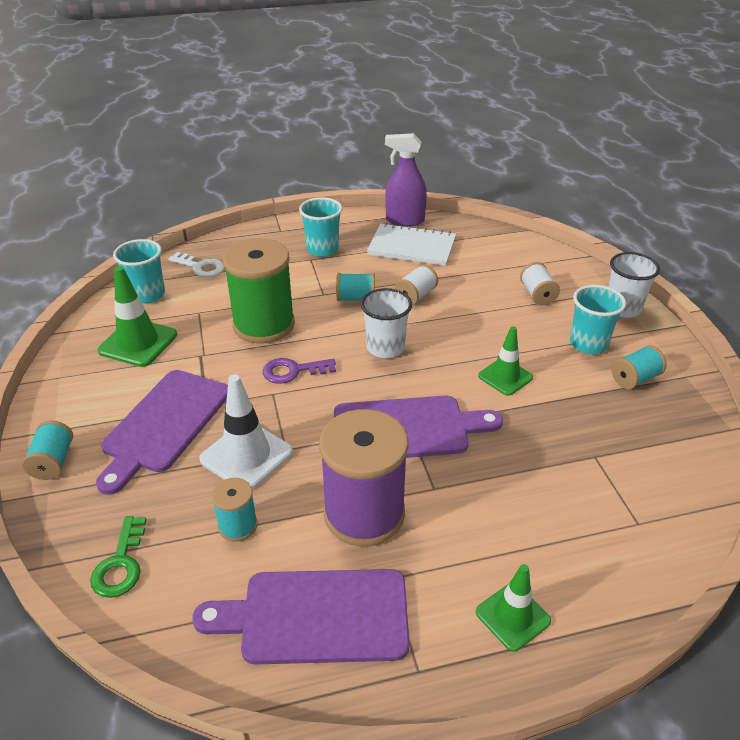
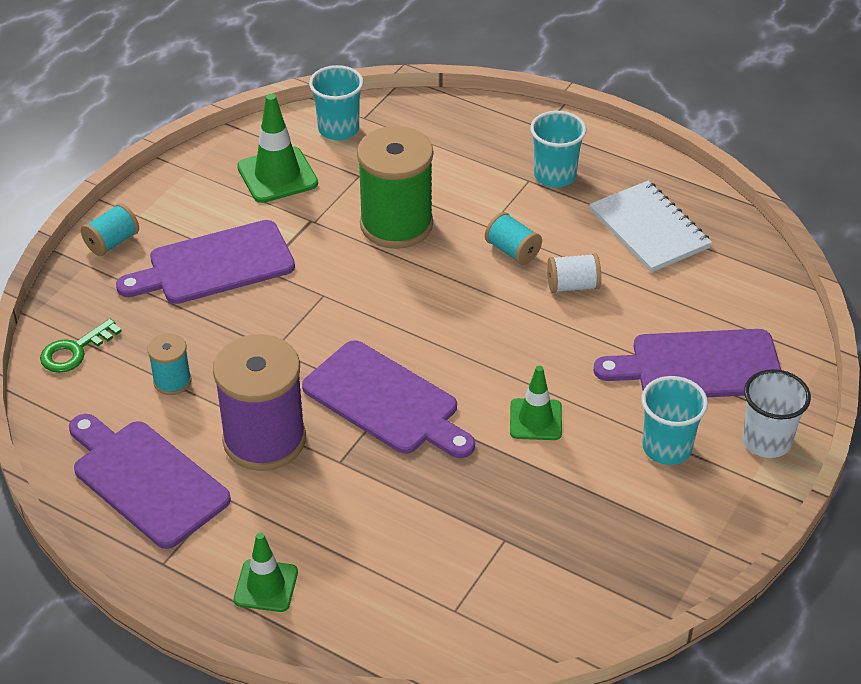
camera: 45 degrees right, 5 degrees up
white key [168,252,224,278] -> none
white traffic cone [199,374,293,490] -> none
purple key [263,358,336,384] -> none
white cup [360,288,412,358] -> none
purple spray bottle [385,133,427,226] -> none
white spool [520,262,560,305] -> purple cutting board [593,329,781,397]
turquoise spool [612,345,667,389] -> none

